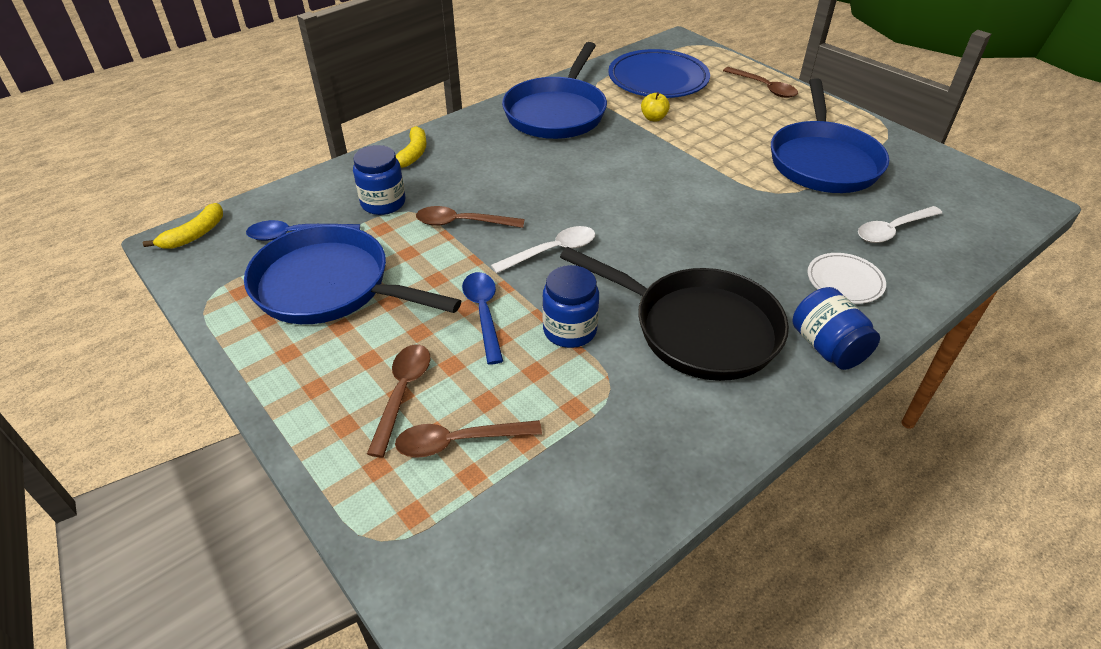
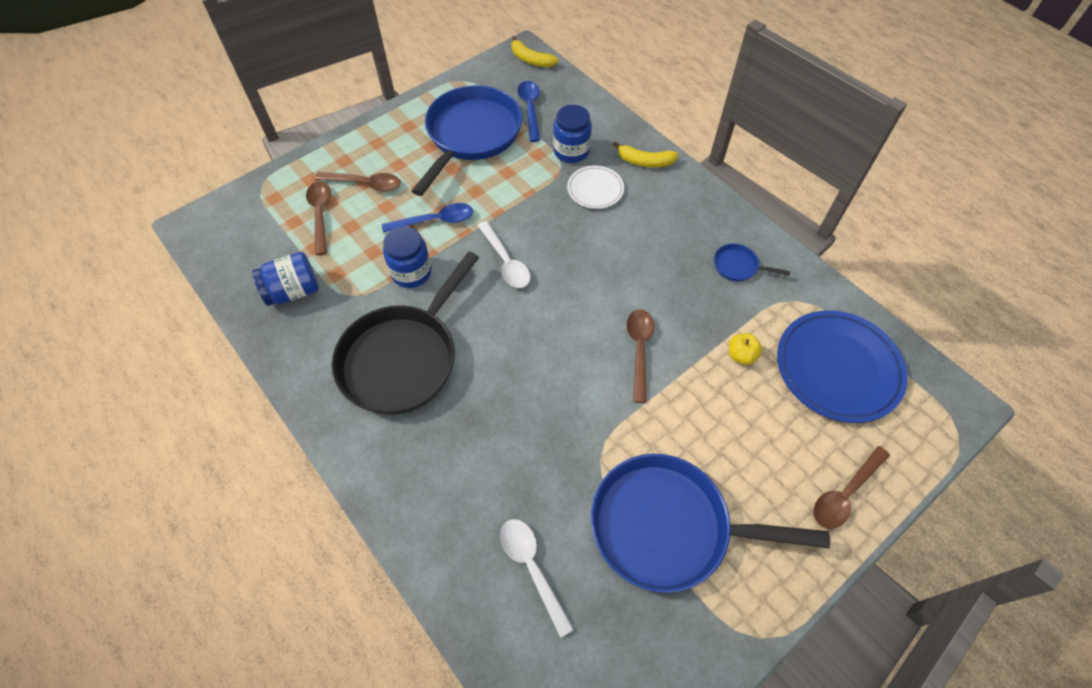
camera: 90 degrees right, 15 degrees up
brown spoon [416,206,524,228] -> brown spoon moved to [627,309,655,403]
blue pan [502,42,607,139] -> blue pan [714,244,790,281], size x0.41
blue jar [792,287,880,370] -> blue jar moved to [252,252,319,306]
white plate [807,253,886,304] -> white plate moved to [567,166,624,209]

